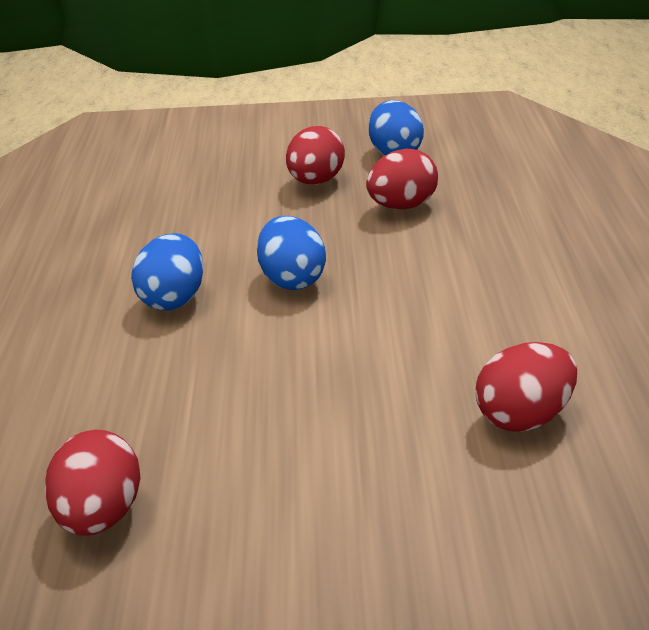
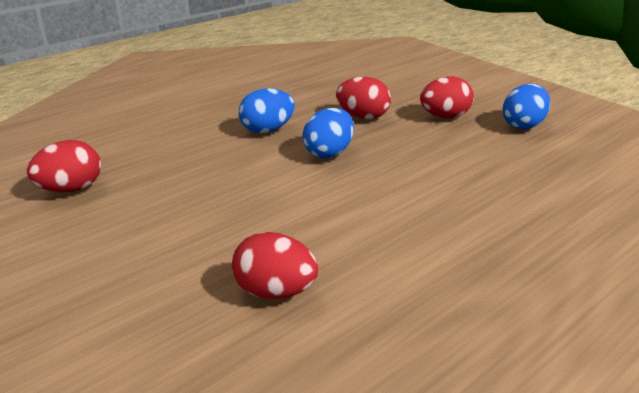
camera: 50 degrees right, 0 degrees up
red egg [366,149,438,209] -> red egg moved to [336,77,391,119]

